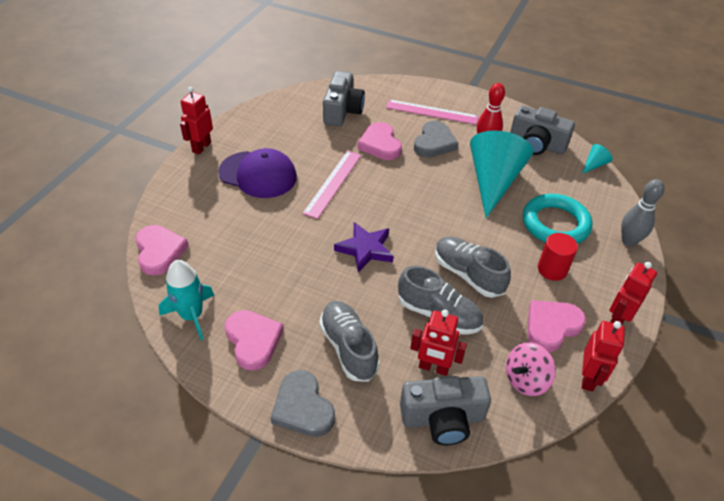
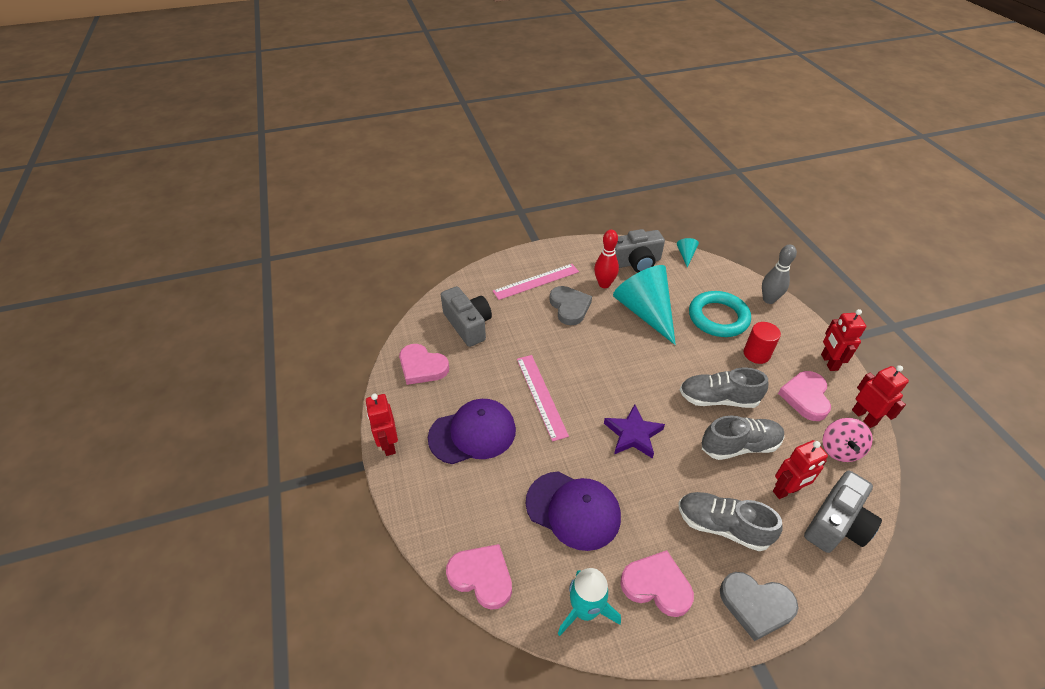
camera: 40 degrees left, 0 degrees up
pink heart [357,122,402,160] -> pink heart moved to [399,344,449,385]
none -> purple cap [526,471,621,551]

